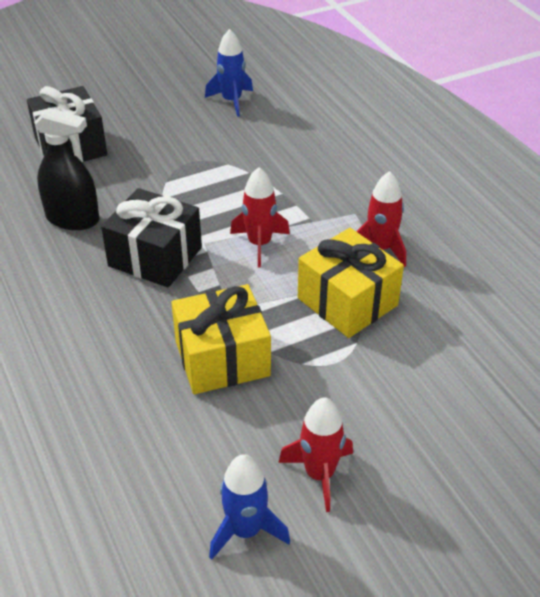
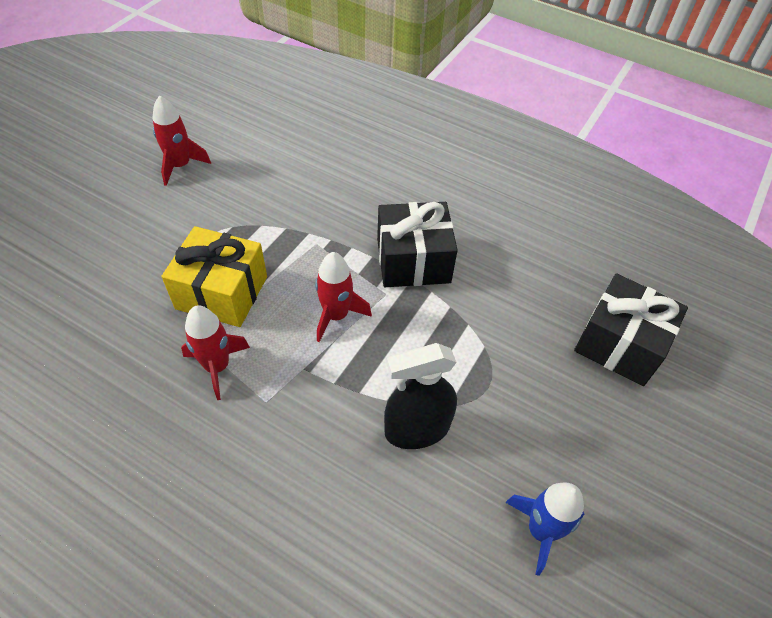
camera: 145 degrees right, 10 degrees up
black spray bottle [34,107,100,230] -> black spray bottle moved to [384,343,457,449]
yellow gift [171,284,271,394] -> none
blue rocket [209,454,290,560] -> none

